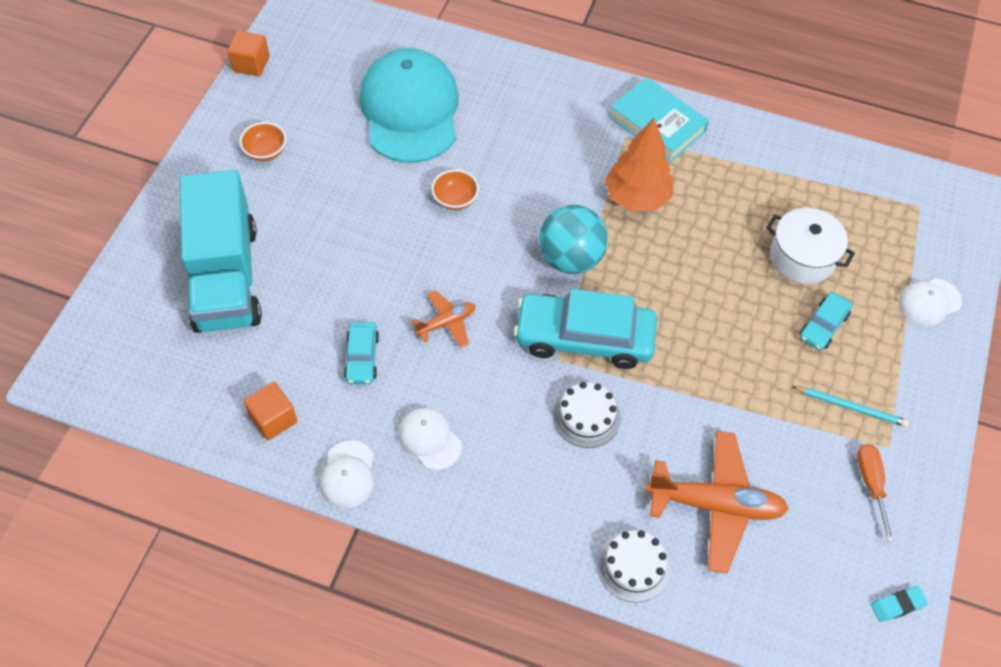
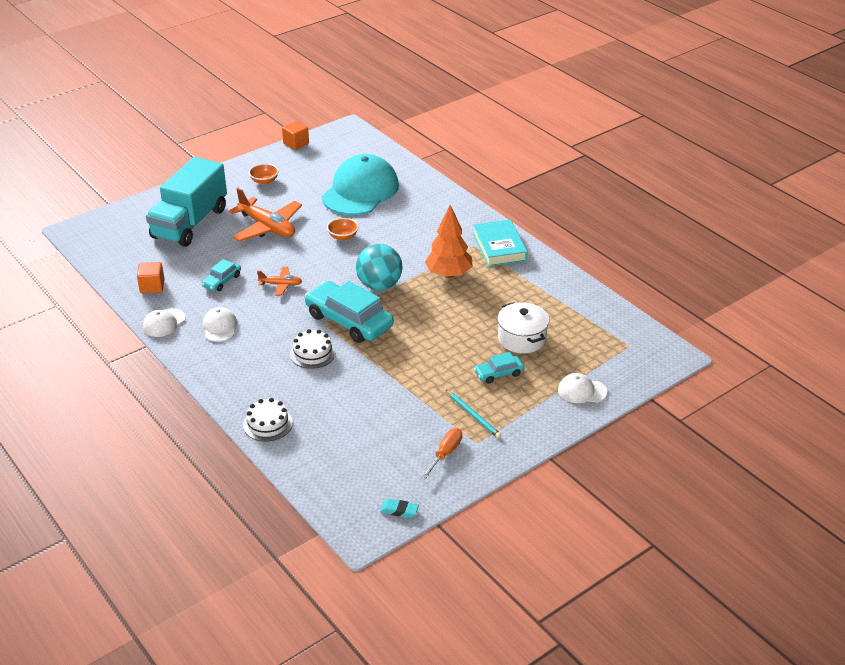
camera: 35 degrees right, 20 degrees down
orange plane [646,431,789,573] -> orange plane moved to [229,188,302,241]

